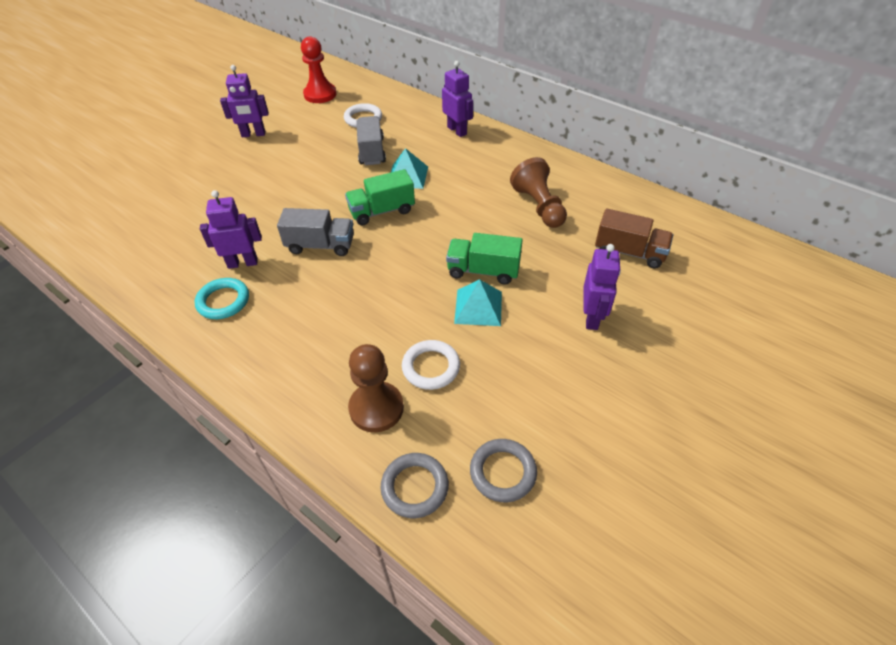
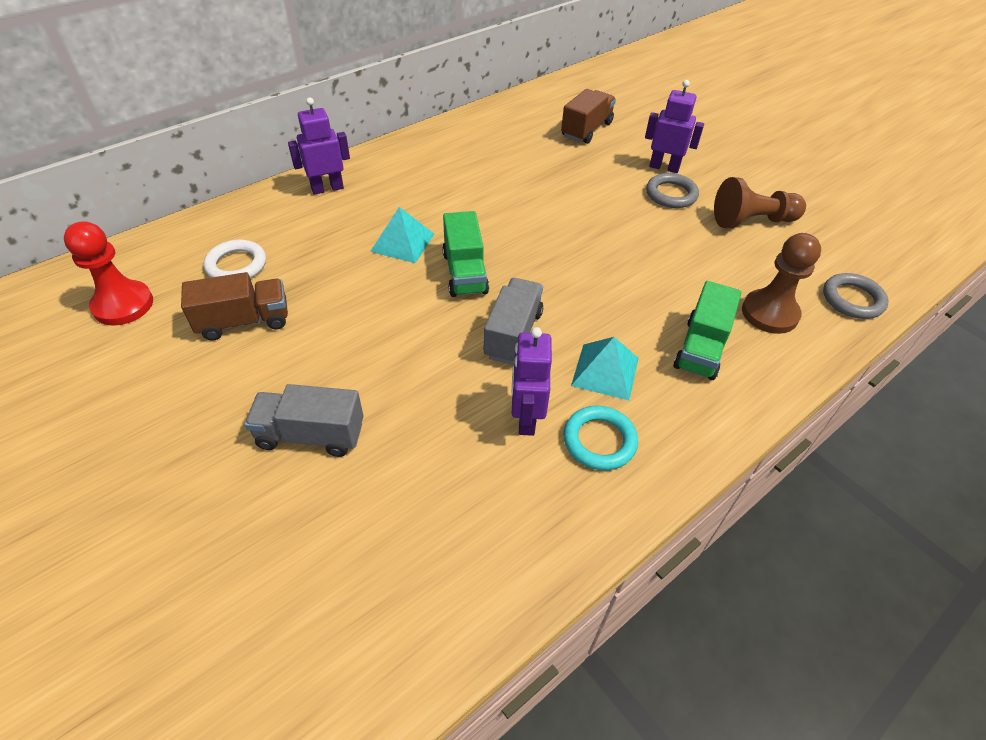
camera: 80 degrees left, 0 degrees up
purple robot [220,65,269,137] -> none
grey truck [356,116,386,165] -> grey truck moved to [244,384,363,457]
white ring [402,340,460,390] -> none
green truck [446,233,523,284] -> green truck moved to [673,281,742,380]
turquoise pyramid [454,279,502,326] -> turquoise pyramid moved to [571,337,639,401]
grey ring [470,439,537,502] -> grey ring moved to [646,173,699,208]
brown pawn [510,157,567,228] -> brown pawn moved to [714,177,806,228]
none -> brown truck [181,272,288,341]

